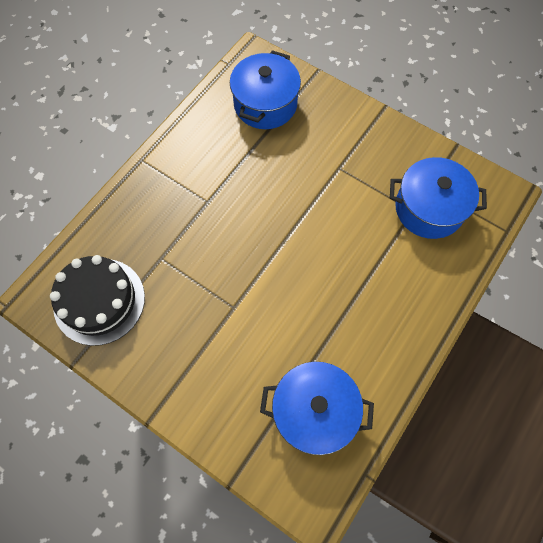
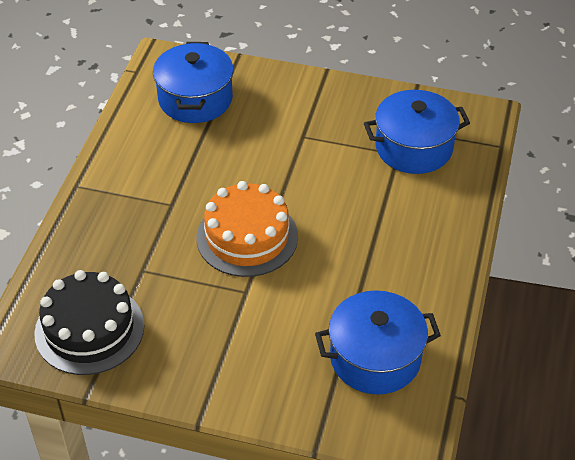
camera: 20 degrees left, 20 degrees down
none -> orange cake [196,181,298,277]

